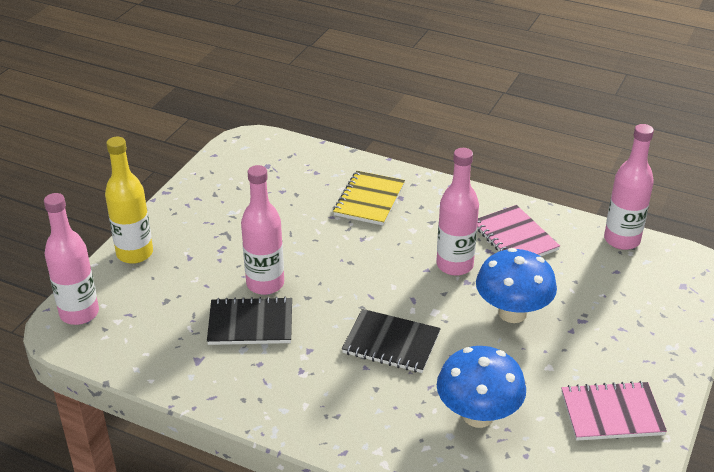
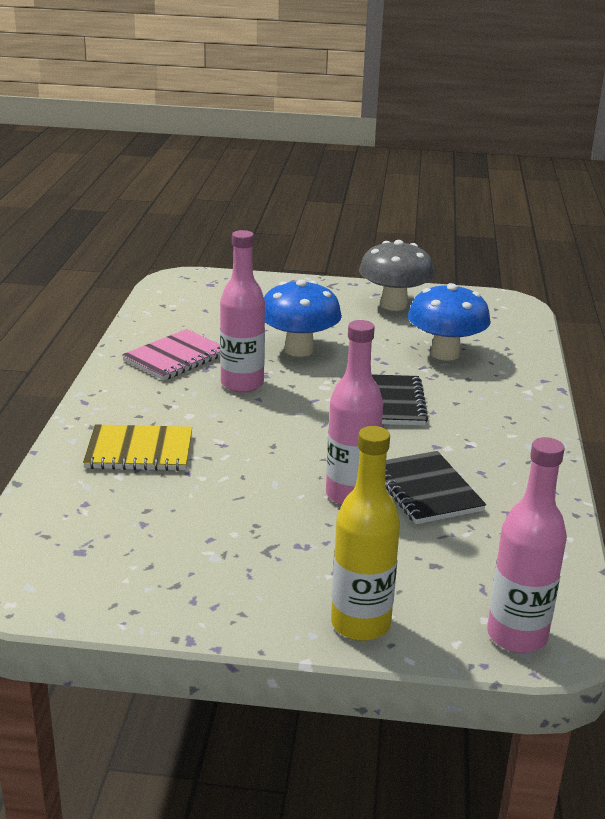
camera: 110 degrees left, 10 degrees down
pink notebook [561,381,667,441] -> grey mushroom [359,240,434,311]
pink bottle [604,124,654,250] -> none

